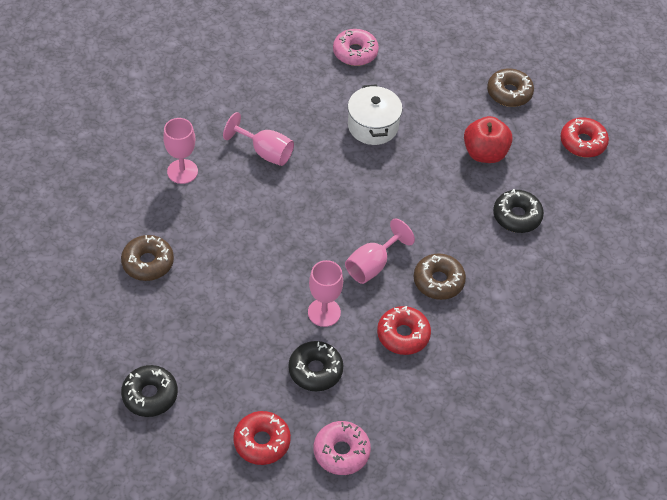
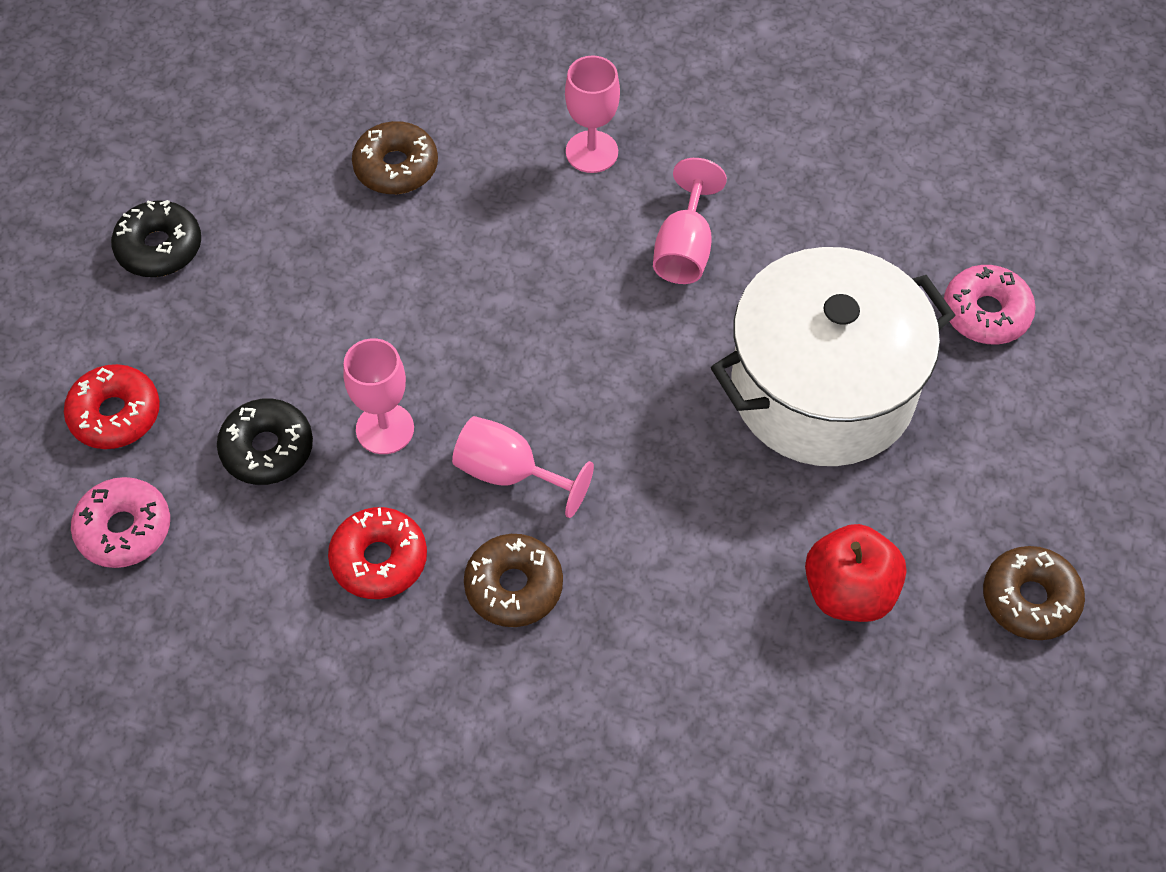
camera: 75 degrees right, 5 degrees up
white pot [348,84,402,145] -> white pot [711,247,956,466], size x1.87
black donut [493,189,544,233] -> none
red donut [560,117,609,157] -> none

